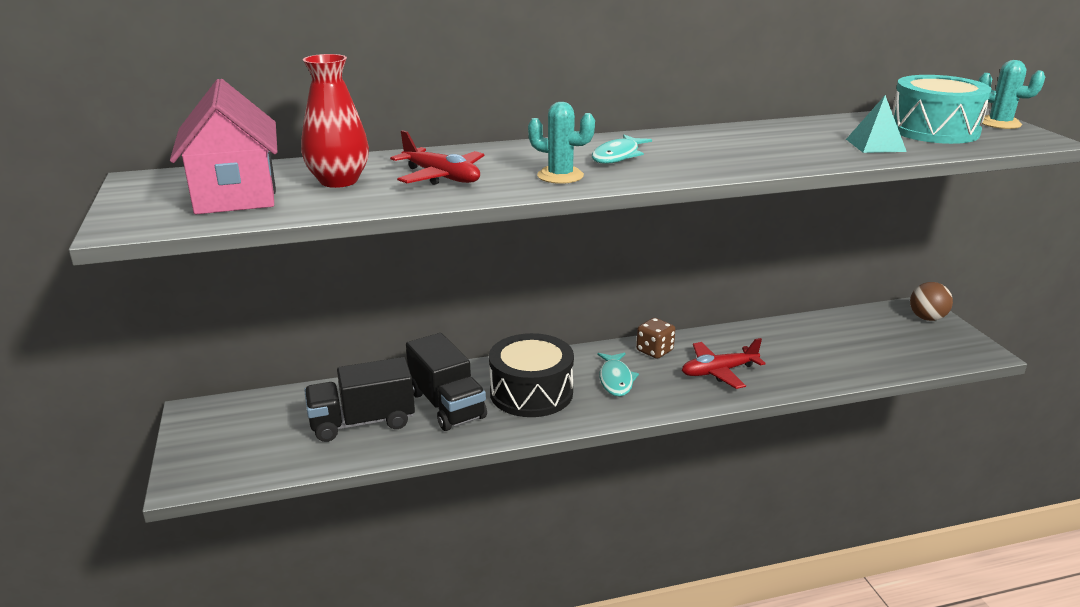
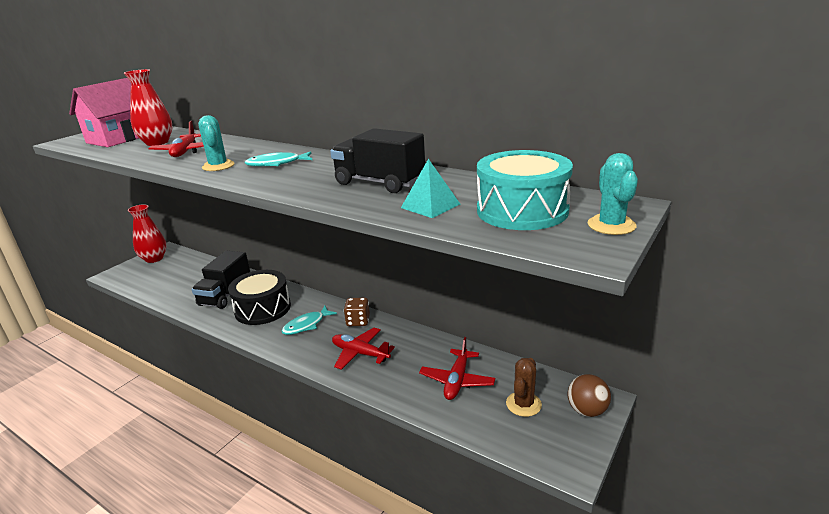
camera: 50 degrees right, 0 degrees up
black truck [304,357,415,442] -> black truck moved to [330,128,425,193]
none -> red vase [128,204,167,263]
none -> red plane [419,337,495,400]
none -> brown cactus [506,358,542,417]

